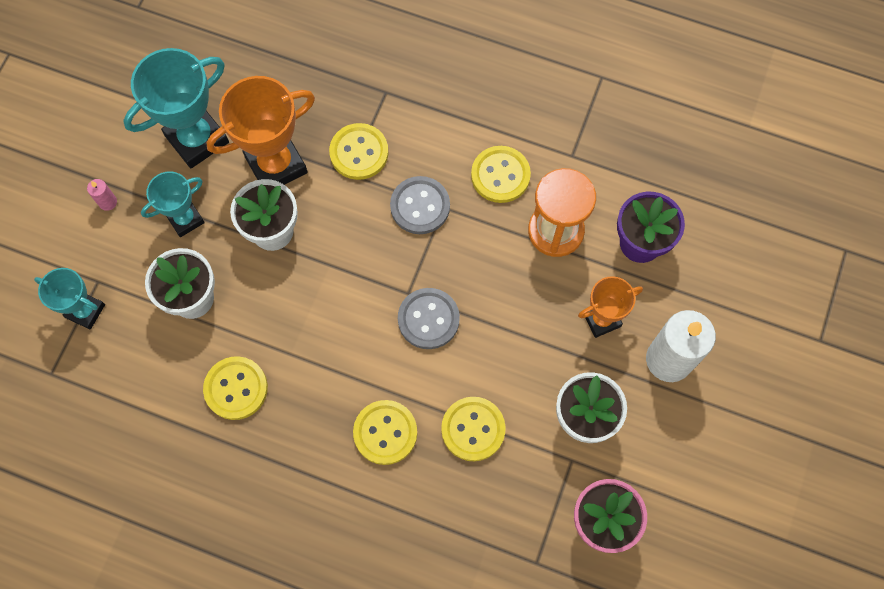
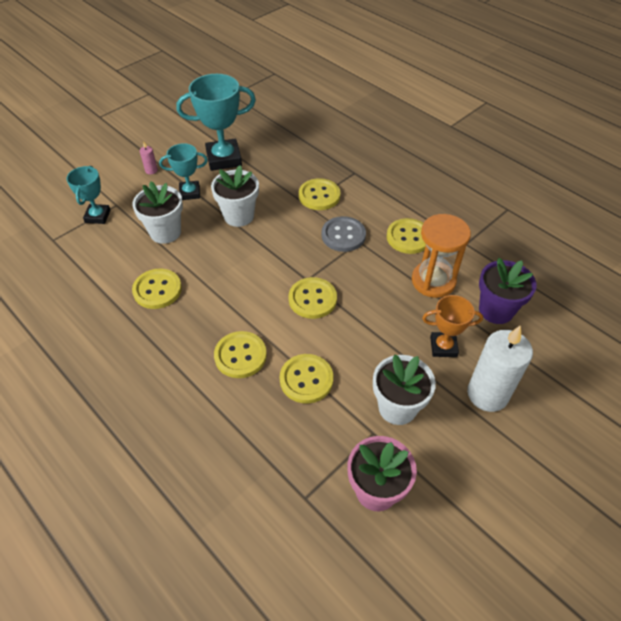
camera: 25 degrees right, 20 degrees down
turquoise trophy [34,268,105,330] -> turquoise trophy turned 45 degrees clockwise [66,166,111,224]
orange trophy [206,76,315,185] -> none
grey button [398,288,460,349] -> yellow button [289,277,337,319]

